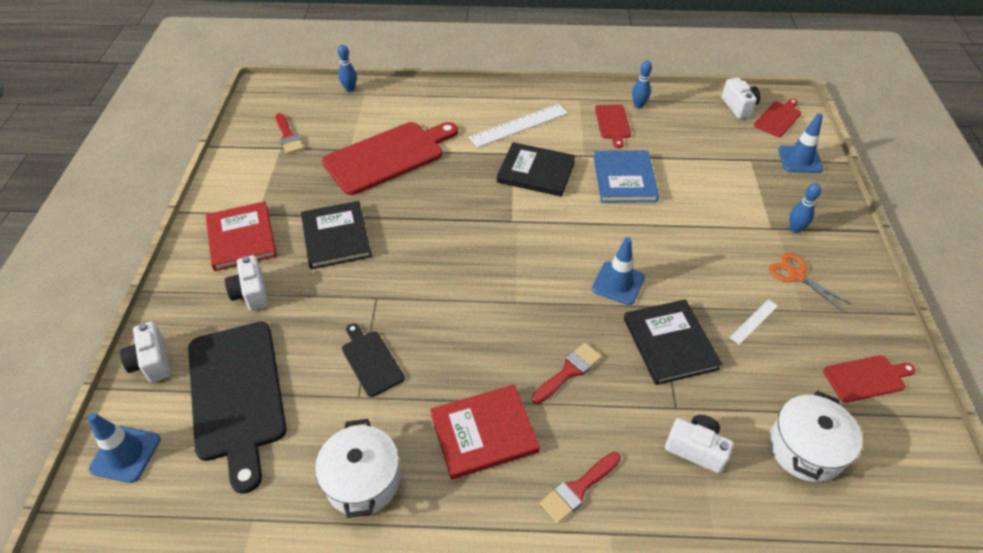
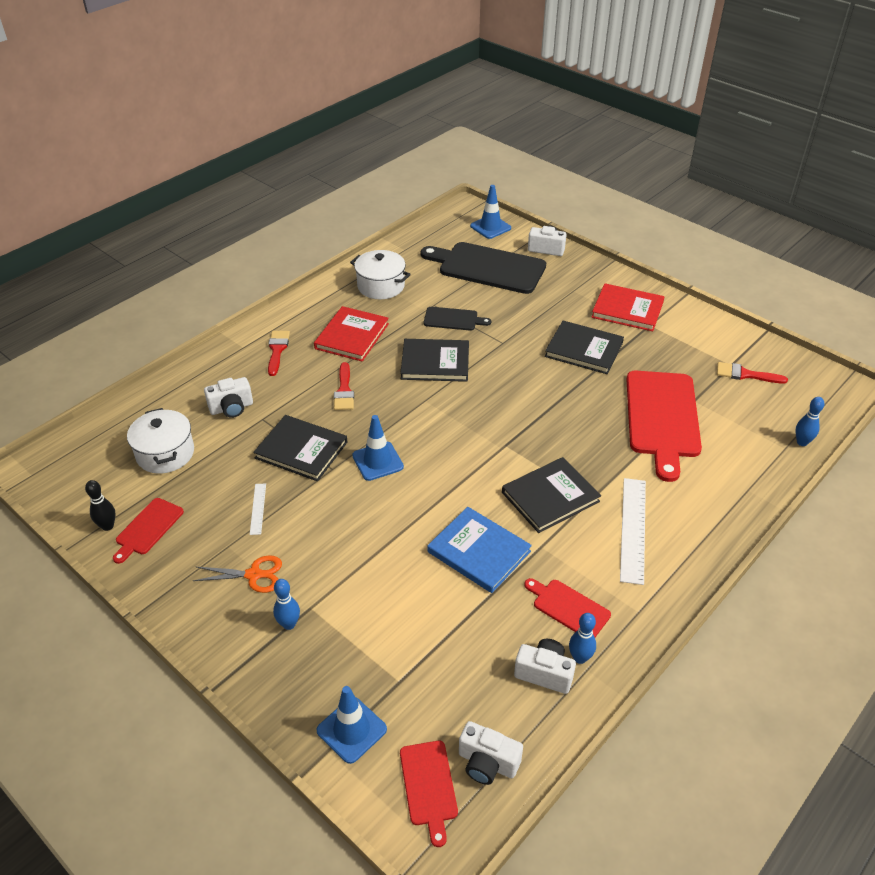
camera: 130 degrees right, 5 degrees down
white camera [225,255,268,311] -> white camera moved to [514,639,576,694]
none -> black bowling pin [85,480,116,531]
none -> black book [400,339,469,382]

